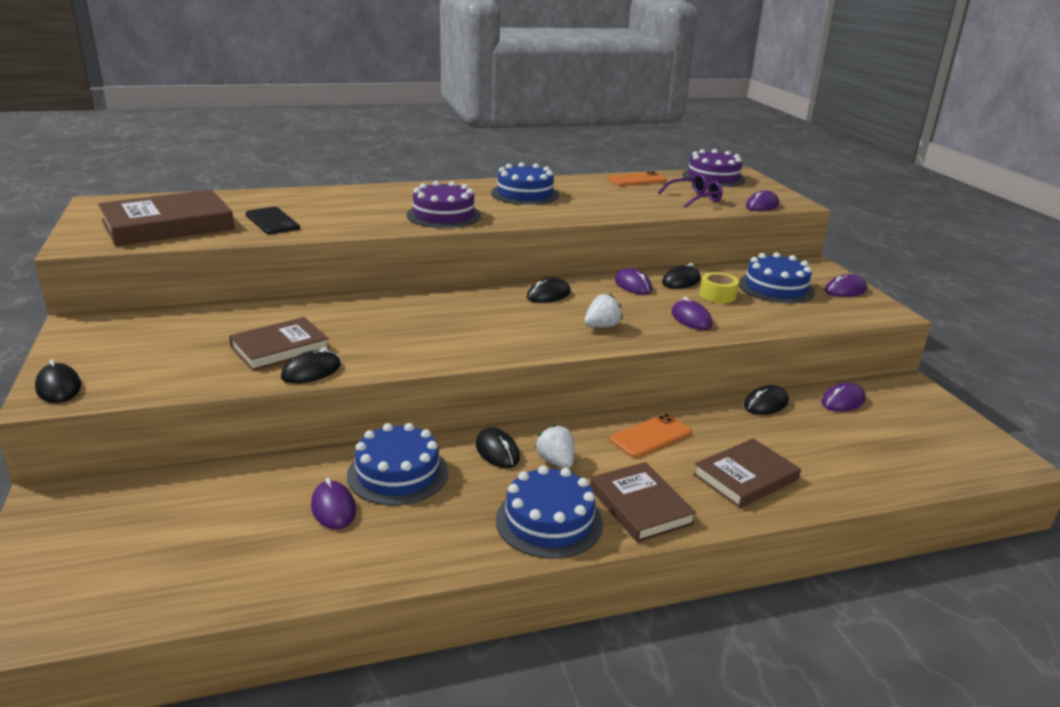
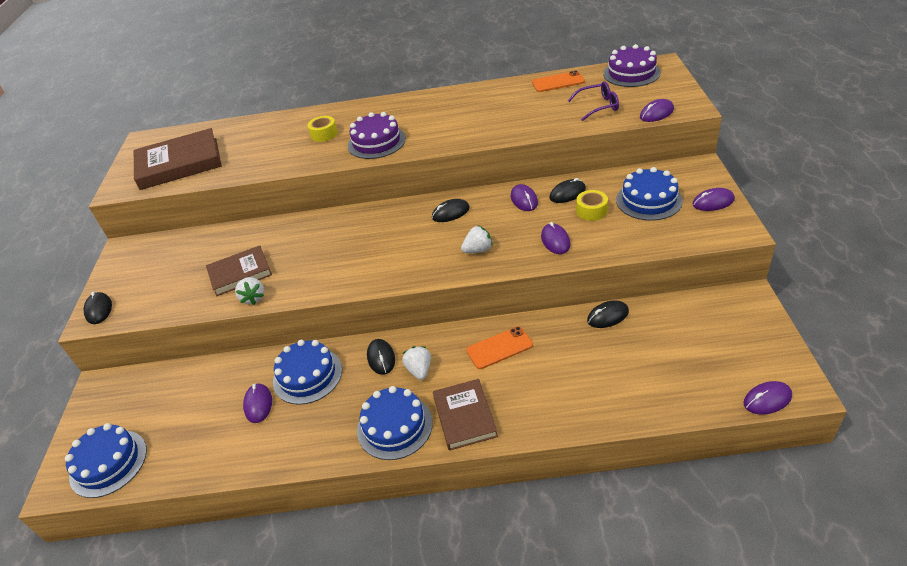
camera: 20 degrees right, 15 degrees up
black phone [246,207,300,234] -> none
black mouse [281,348,341,384] -> white strawberry [235,277,264,305]
blue cake [491,162,559,205] -> blue cake moved to [65,423,147,498]
brown book [693,439,801,508] -> none
purple mouse [821,383,866,412] -> purple mouse moved to [744,381,792,415]
none -> yellow tape [307,116,338,142]

